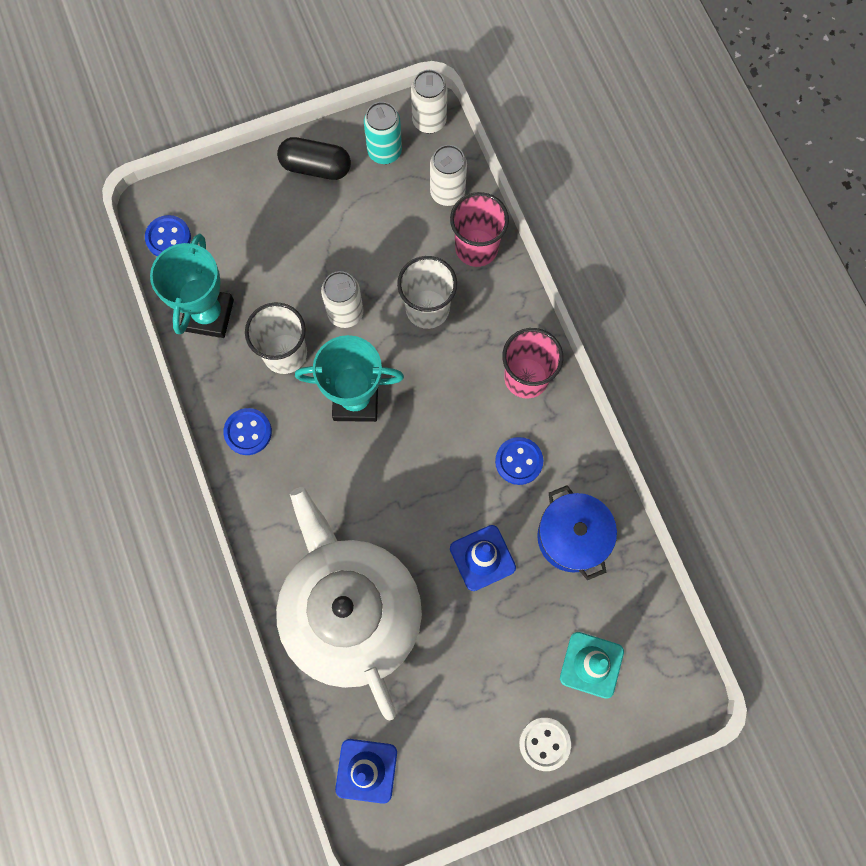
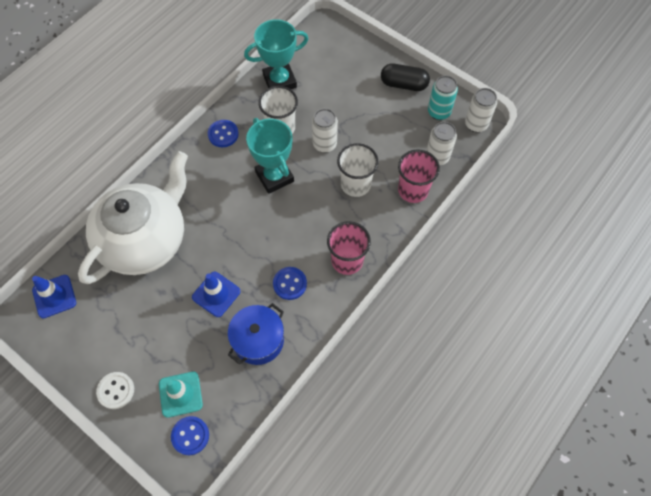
camera: 60 degrees right, 10 degrees down
blue button [145,215,191,256] -> blue button moved to [171,416,209,455]
black capsule [277,137,351,180] -> black capsule turned 60 degrees counterclockwise [381,63,430,91]

